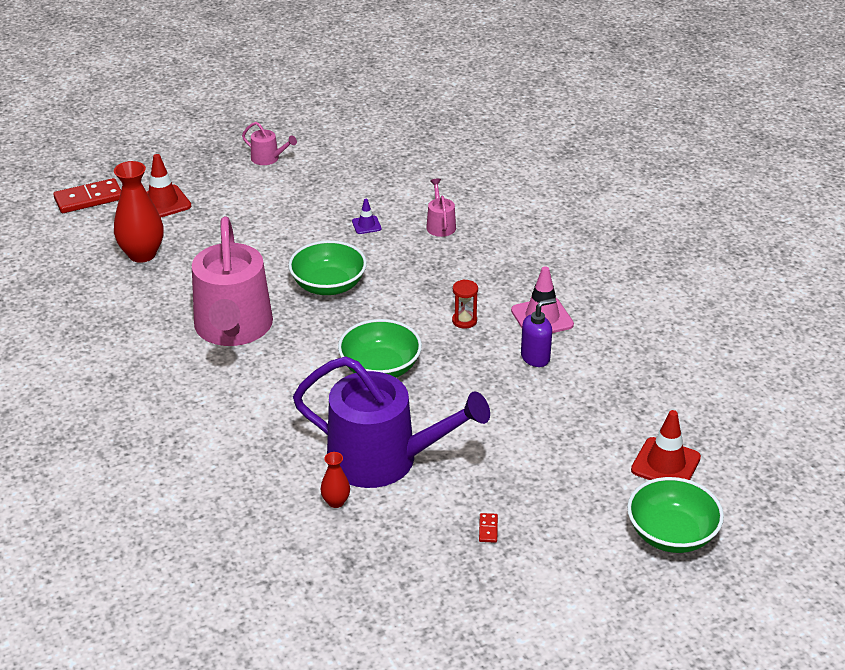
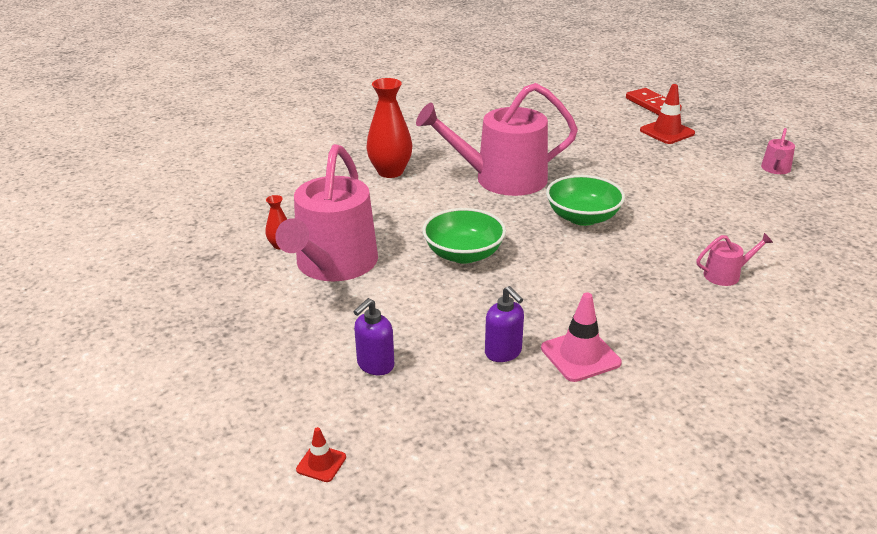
camera: 85 degrees right, 5 degrees down
red vase [114,161,164,263] -> red vase moved to [366,78,412,178]
purple watering can [293,356,490,488] -> pink watering can [275,144,378,281]
purple traffic cone [352,199,382,234] -> none
red hourglass [452,279,478,329] -> none
red domino [479,513,498,543] -> none
green bowl [627,477,724,553] -> none
red traffic cone [631,410,701,480] -> red traffic cone [296,427,346,482], size x0.55
none -> purple soap dispenser [353,298,394,375]

